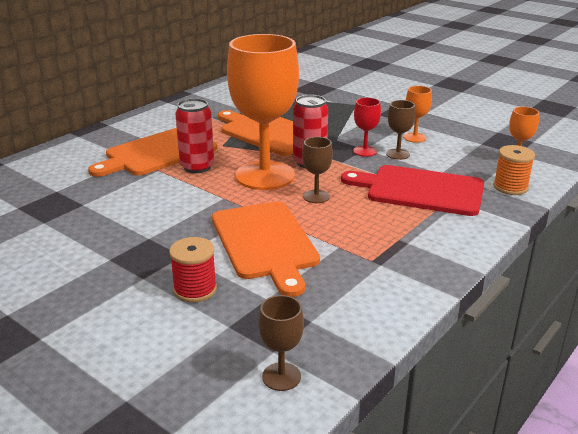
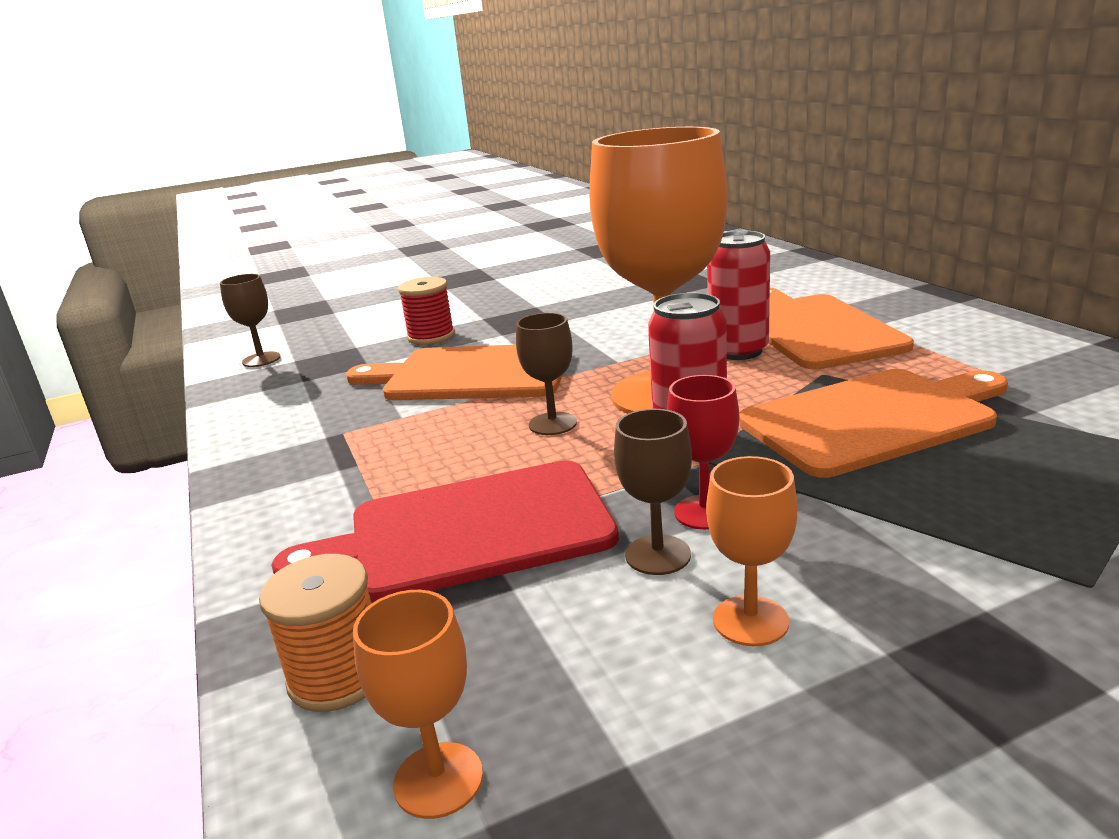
camera: 120 degrees right, 5 degrees down
red cutting board [341,165,484,216] -> red cutting board turned 150 degrees counterclockwise [271,460,619,602]

